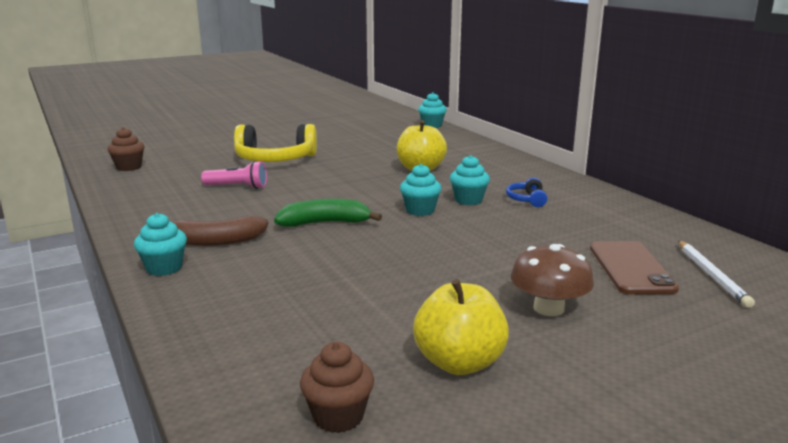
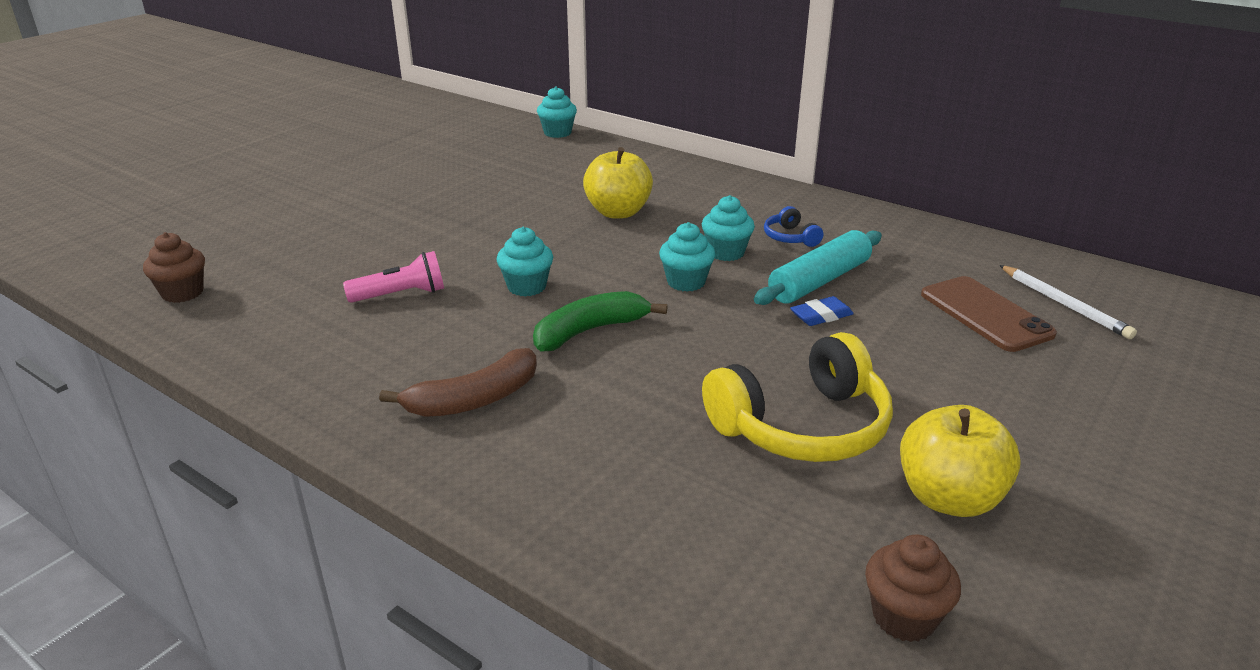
camera: 25 degrees left, 10 degrees up
turquoise cupcake [134,213,187,276] -> turquoise cupcake moved to [497,227,553,297]
yellow headphones [234,124,317,162] -> yellow headphones moved to [702,332,893,462]
brown mushroom [510,244,594,316] -> none
none -> turquoise rolling pin [754,230,882,305]
none -> blue eraser [790,296,854,326]

